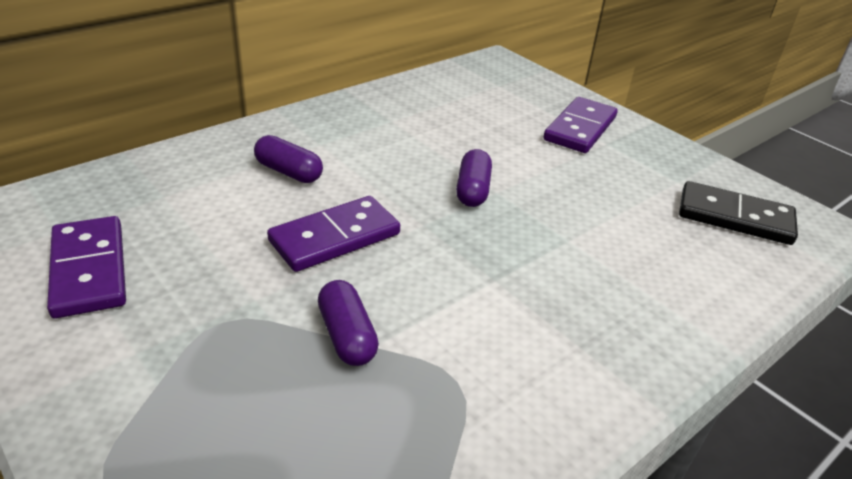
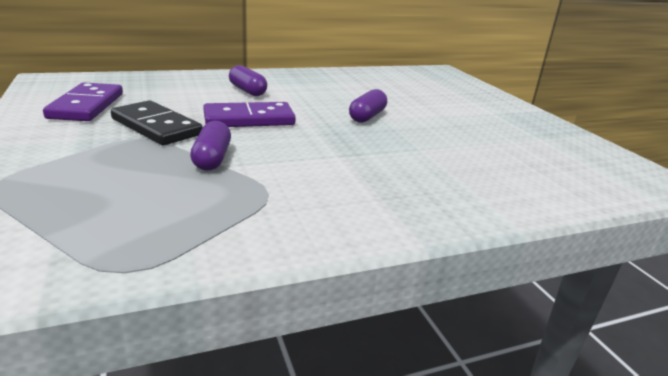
camera: 20 degrees right, 10 degrees down
purple domino [543,97,618,153] -> none
black domino [679,181,798,245] -> black domino moved to [111,100,202,145]

